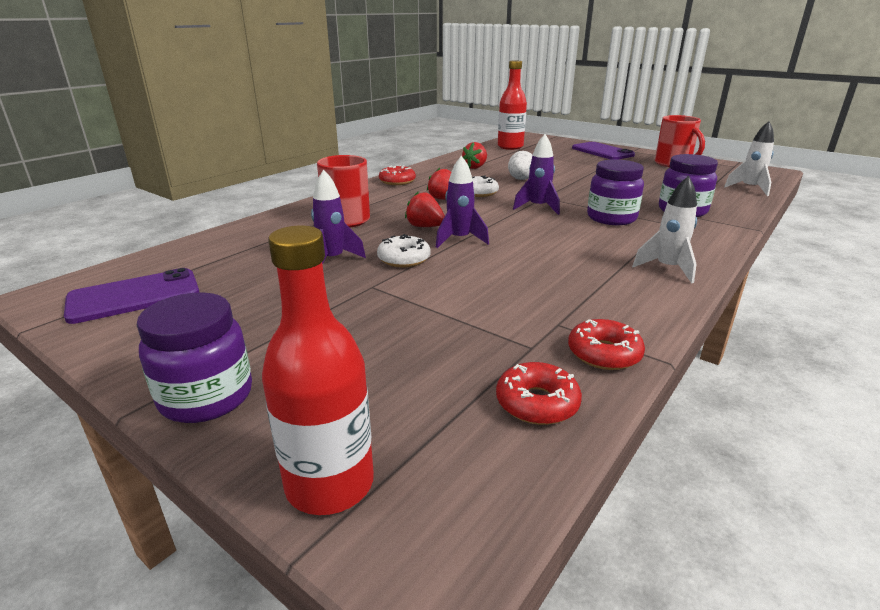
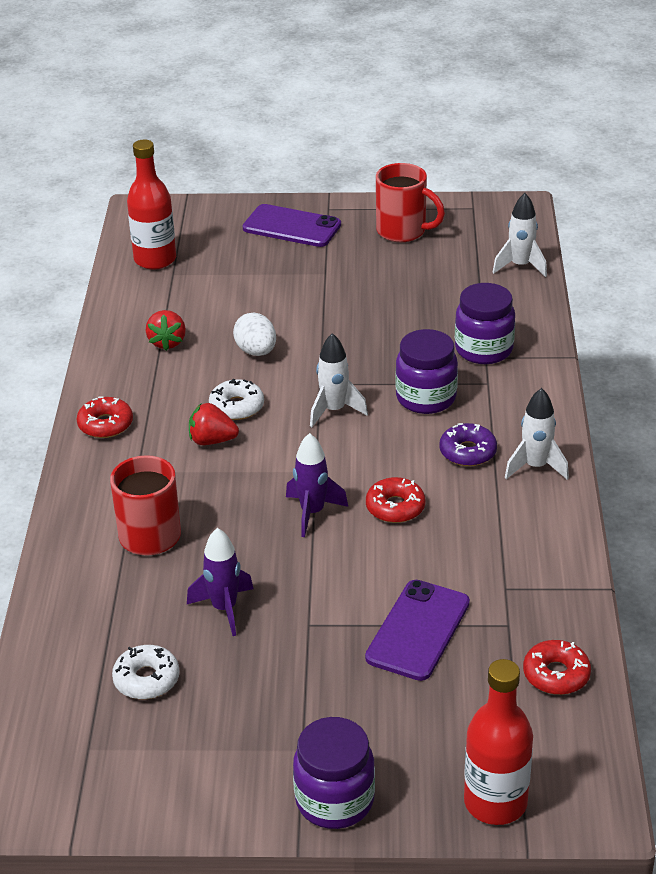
camera: 35 degrees left, 10 degrees up
purple phone [64,268,200,324] -> purple phone moved to [365,580,470,681]
white donut [377,234,431,267] -> white donut moved to [112,645,179,699]
red strawberry [405,191,445,227] -> none
purple rocket [513,134,560,215] -> white rocket [310,333,368,427]
red donut [568,319,645,370] -> red donut moved to [366,477,425,523]
none -> purple donut [439,423,497,466]

